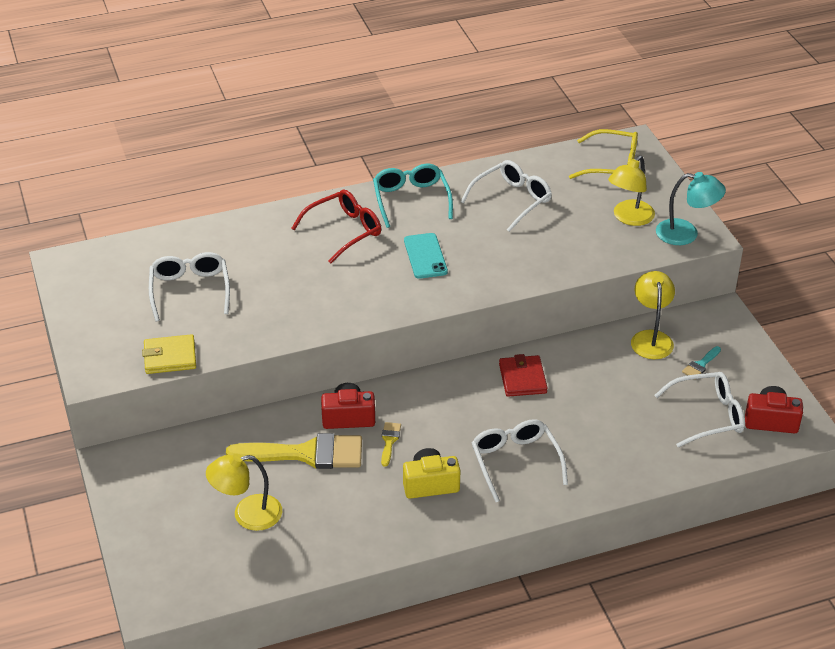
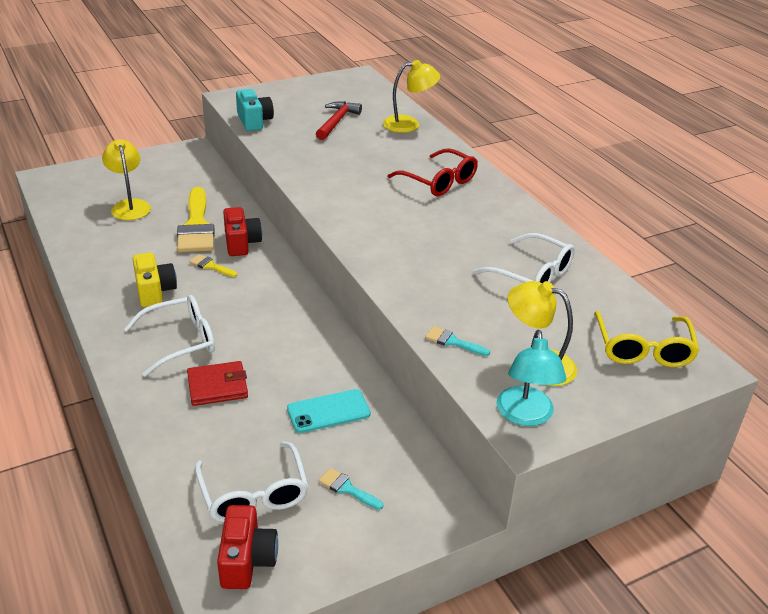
camera: 80 degrees right, 5 degrees down
yellow wallet [142,334,196,374] -> turquoise camera [236,89,274,131]
white glasses [149,252,230,322] -> red hammer [316,101,362,140]
turquoise glasses [373,164,453,228] -> none
yellow brush [381,422,401,467] -> yellow brush turned 150 degrees counterclockwise [189,254,237,277]
turquoise phone [404,233,448,279] -> turquoise phone moved to [287,389,371,433]
red wallet [499,354,548,397] -> red wallet moved to [187,361,248,406]
yellow lamp [631,271,675,359] -> yellow lamp moved to [383,60,440,133]
none -> turquoise brush [425,326,490,356]

